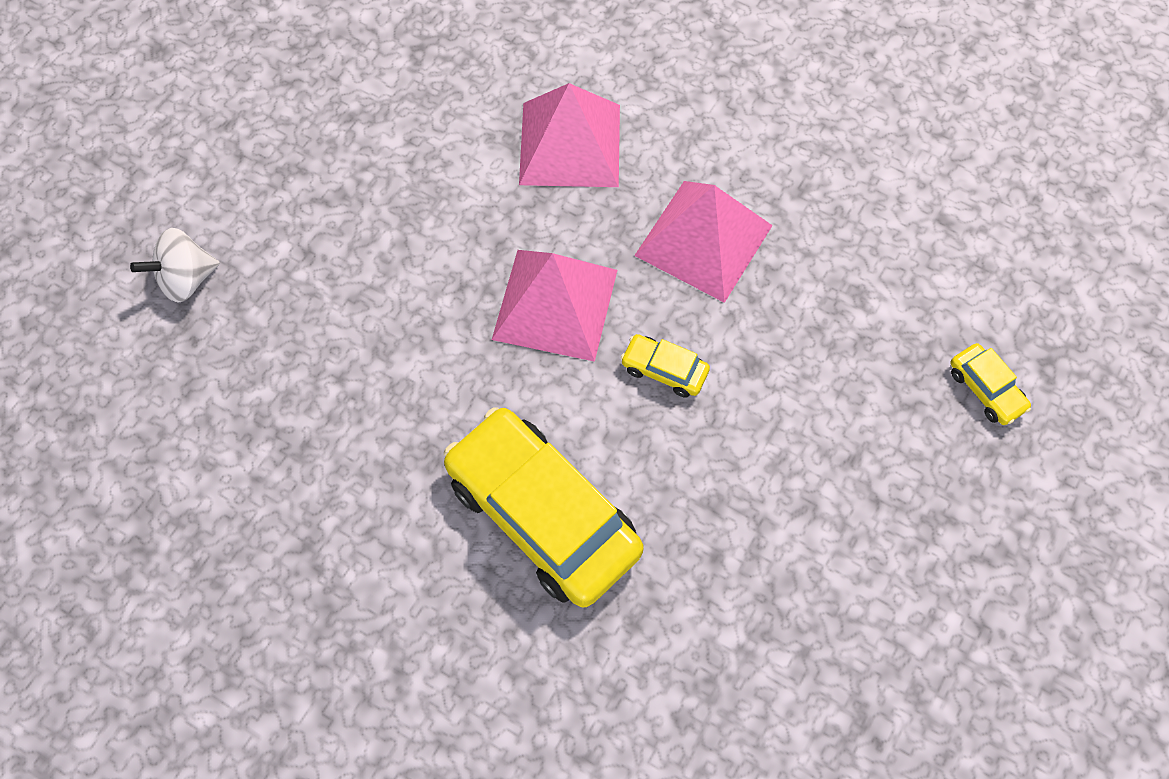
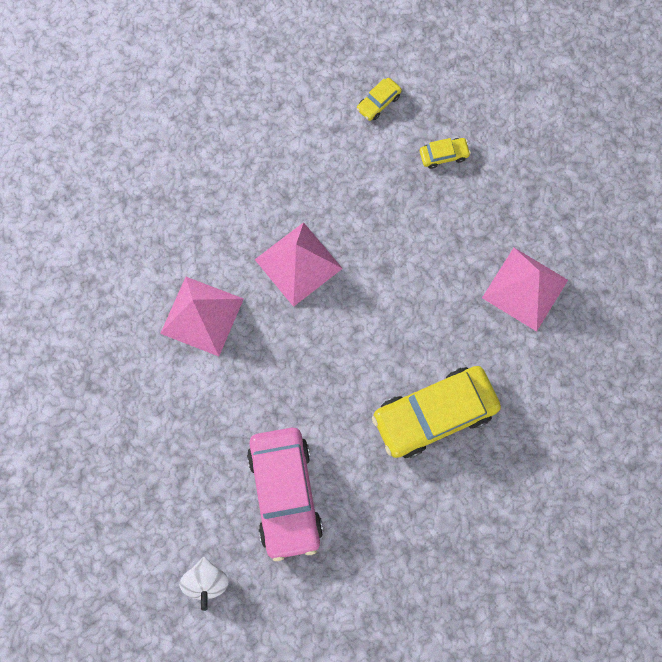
camera: 70 degrees left, 10 degrees up
pink pyramid [492,250,617,362] -> pink pyramid moved to [482,248,568,332]
yellow car [621,334,710,398] -> yellow car moved to [357,78,402,121]
none -> pink car [247,427,323,561]

